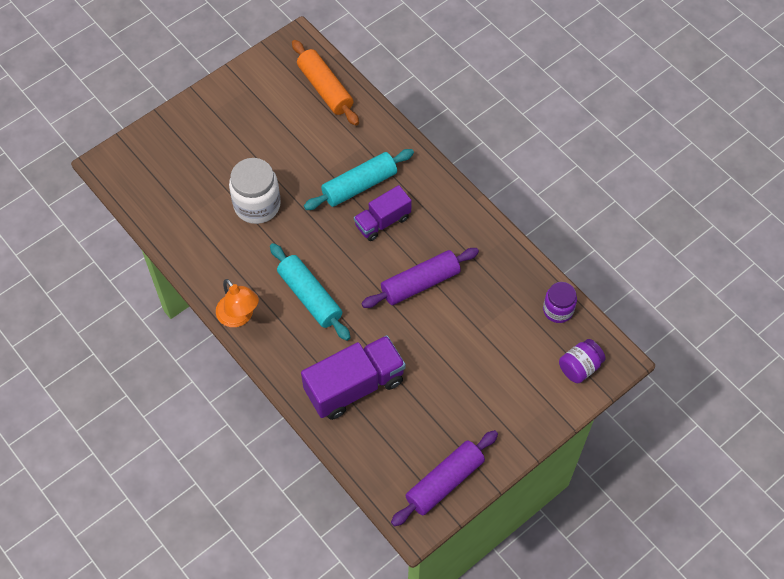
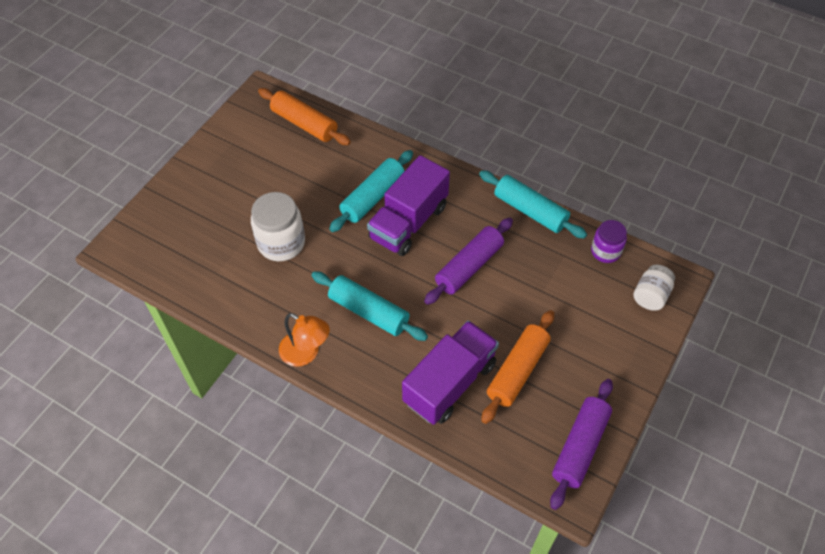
camera: 20 degrees left, 5 degrees down
purple truck [354,185,412,241] -> purple truck [367,155,450,256], size x1.63
purple jar [559,339,606,383] -> white jar [633,265,675,311]
none -> turquoise rolling pin [479,170,587,239]
none -> orange rolling pin [481,310,554,424]

